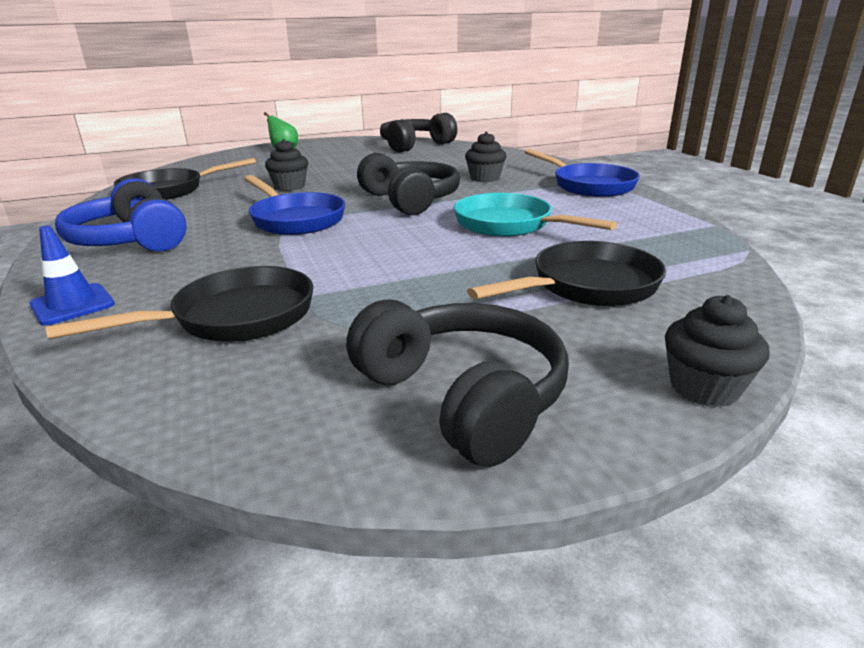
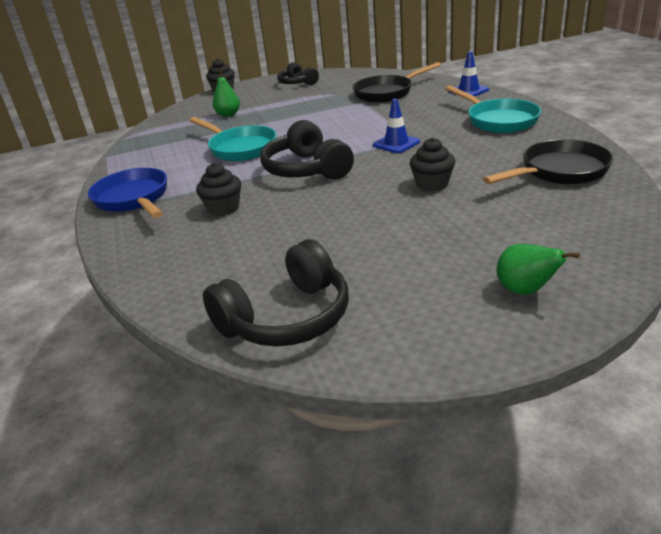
camera: 175 degrees left, 5 degrees up
blue headphones [55,178,187,252] -> turquoise pan [445,85,541,133]
blue pan [245,175,345,235] -> blue traffic cone [373,99,420,153]
black headphones [346,300,569,467] -> black headphones [277,62,319,85], size x0.63
black pan [467,241,666,306] -> green pear [213,68,240,117]

